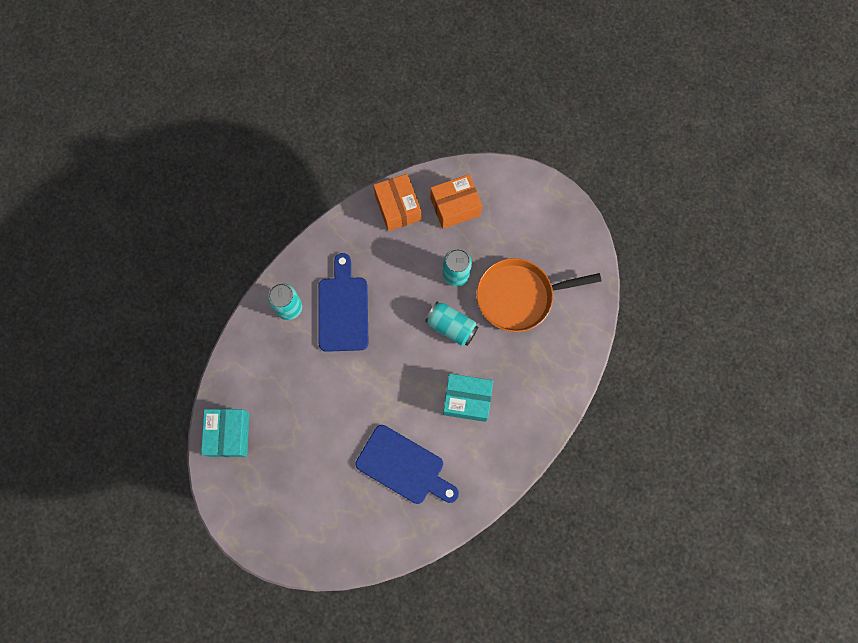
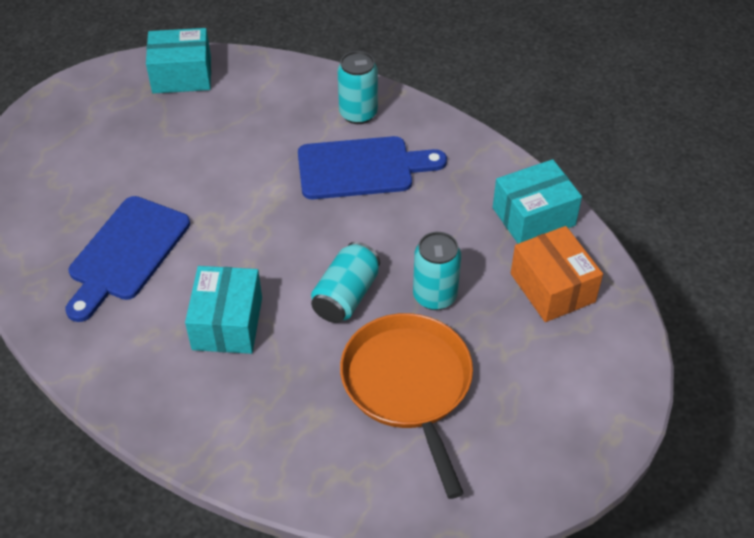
camera: 85 degrees right, 25 degrees down
orange box [373,174,421,231] -> turquoise box [493,159,582,244]

